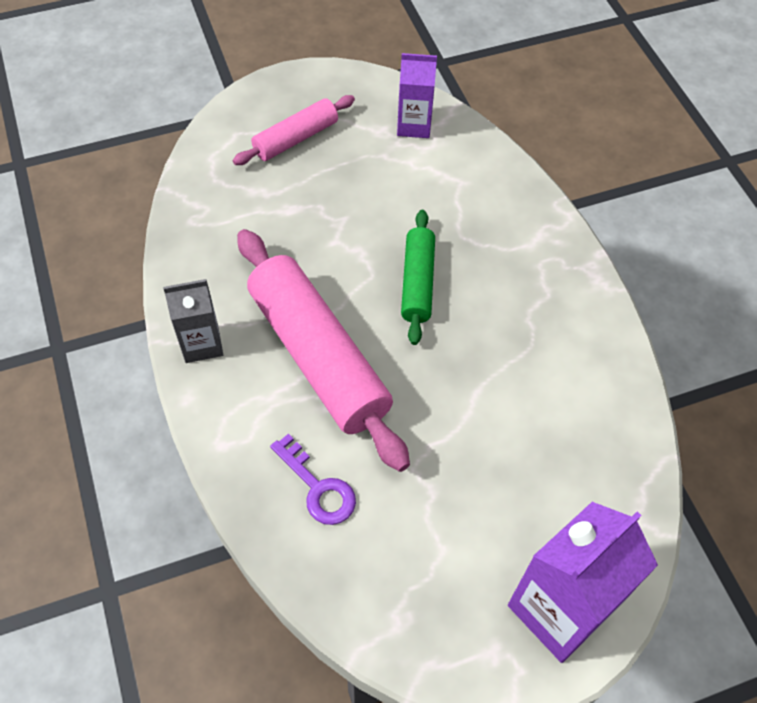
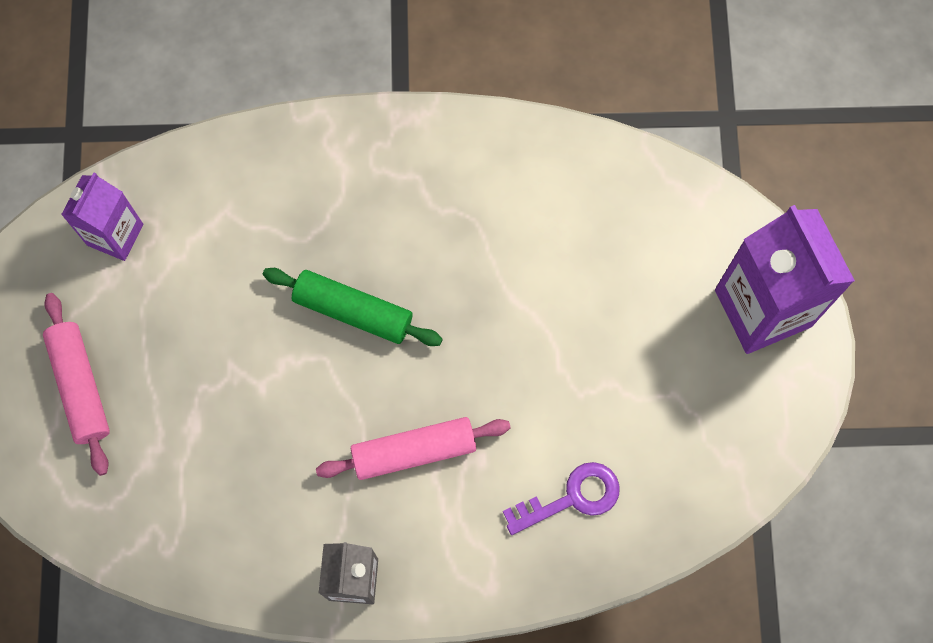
camera: 70 degrees left, 15 degrees up
pink rolling pin [237,229,410,472] -> pink rolling pin [316,417,511,480], size x0.54

